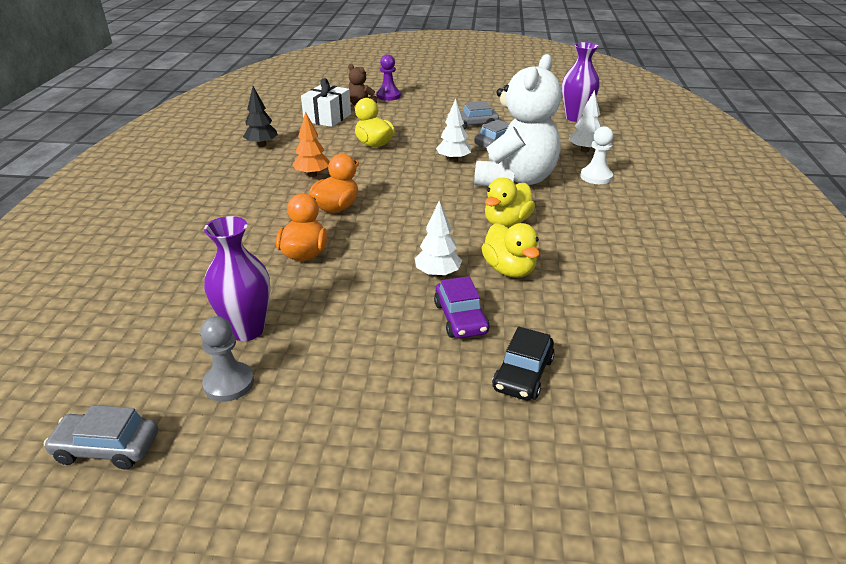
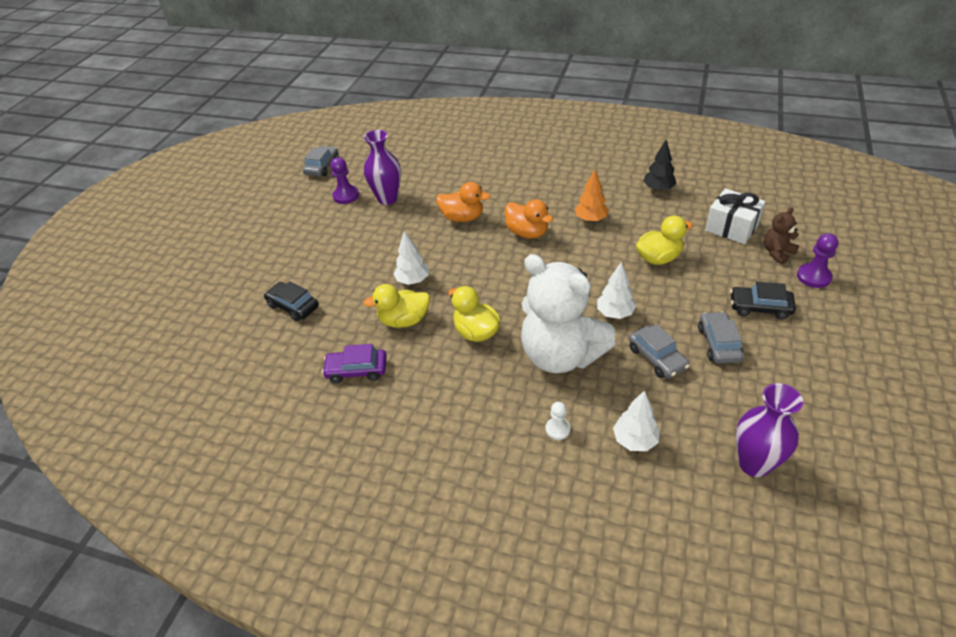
camera: 105 degrees right, 10 degrees up
grey pawn [200,316,254,402] -> purple pawn [330,157,359,204]
purple car [434,276,490,339] -> purple car moved to [322,344,387,383]
white pawn [580,126,613,184] -> white pawn [545,402,570,440], size x0.66
none -> black car [730,282,796,319]

